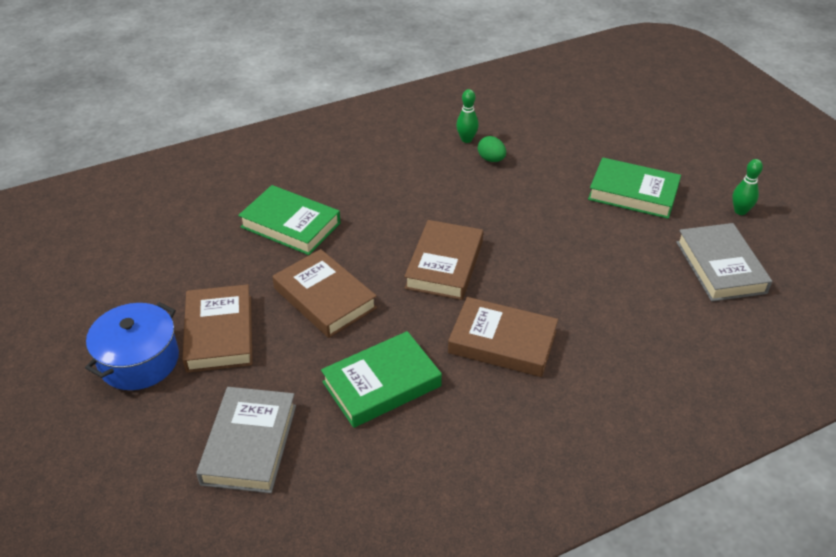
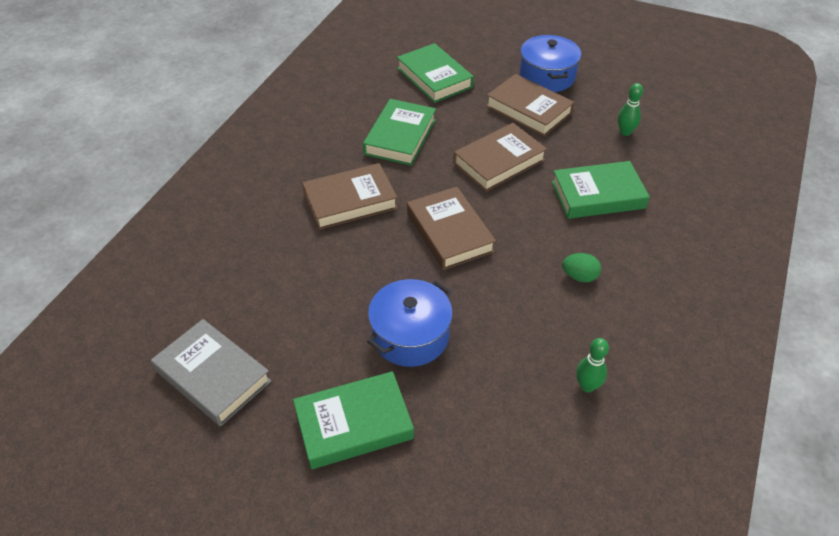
camera: 140 degrees right, 5 degrees up
grey book [196,387,296,493] -> green book [397,43,474,103]
brown book [272,249,377,338] -> brown book turned 45 degrees counterclockwise [453,123,547,192]
green egg [478,136,506,162] -> green egg moved to [562,253,601,282]
green bowling pin [732,159,763,215] -> green bowling pin moved to [618,83,643,136]
none -> blue pot [367,279,453,367]

